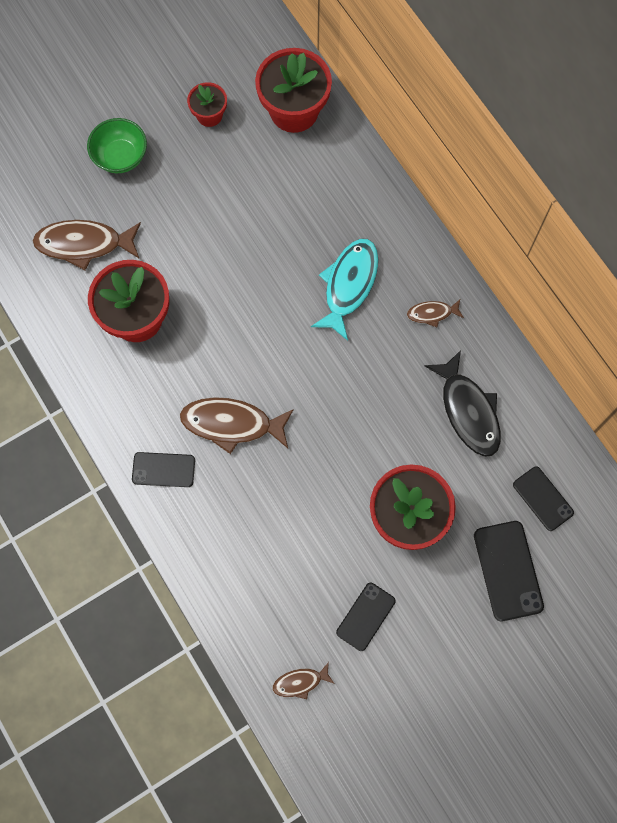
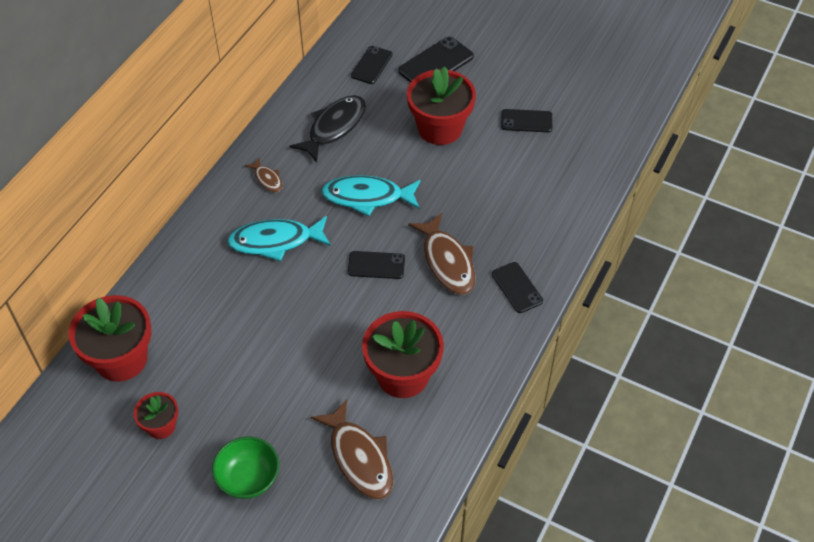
camera: 120 degrees left, 20 degrees down
brown fish [272,662,335,699] -> none
none -> turquoise fish [321,175,421,216]
none -> black phone [348,251,405,279]

